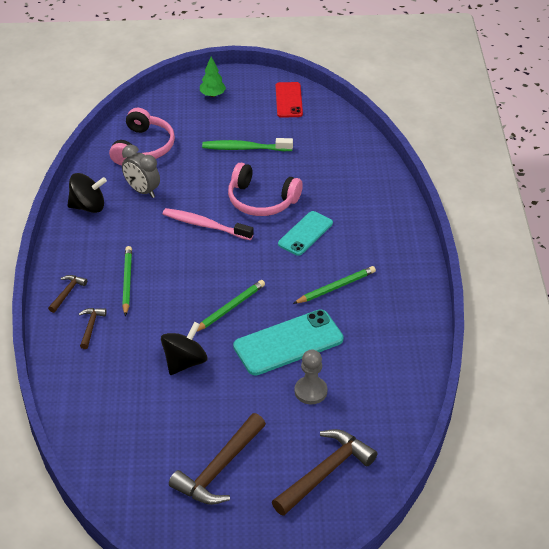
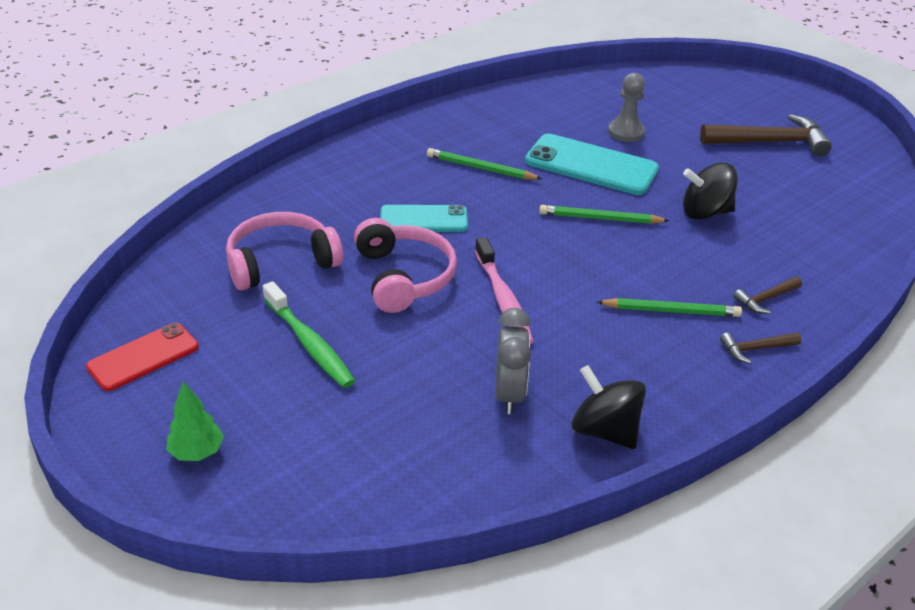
camera: 130 degrees left, 5 degrees down
pink headphones [109,108,175,165] -> pink headphones moved to [226,212,343,290]
green pencil [122,246,132,316] -> green pencil turned 135 degrees counterclockwise [597,298,742,317]
brown hammer [272,429,377,516] -> none

